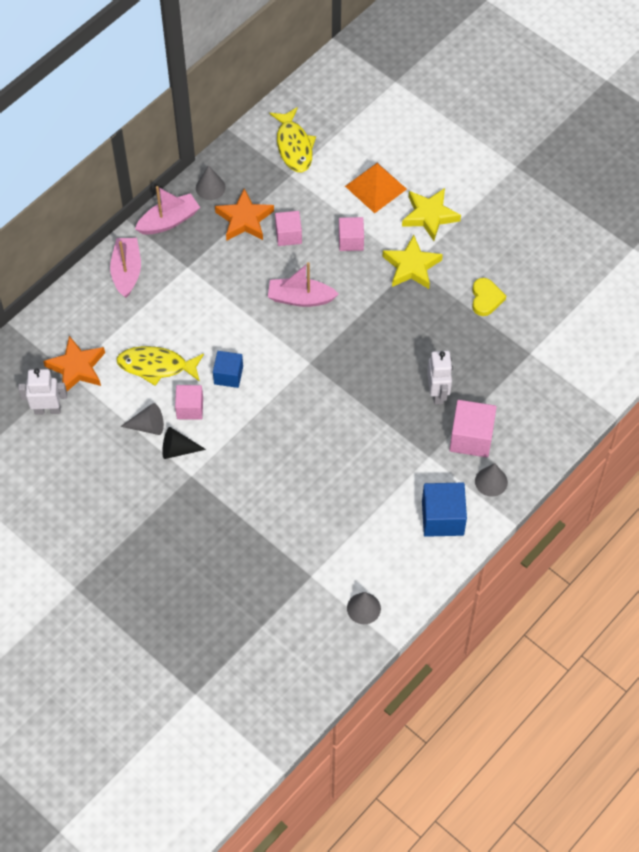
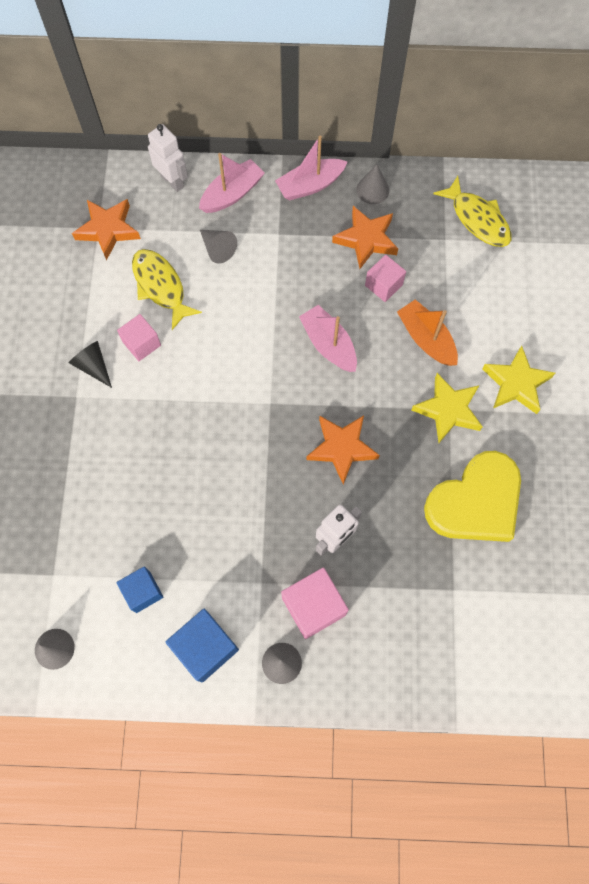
camera: 50 degrees right, 10 degrees up
white robot [18,368,67,415] -> white robot moved to [148,124,188,192]
grey cone [120,403,164,435] -> grey cone moved to [200,230,237,263]
pink boat [135,186,200,235] -> pink boat turned 135 degrees clockwise [275,136,348,201]
blue cube [213,351,243,388] -> blue cube moved to [116,566,164,613]
yellow fish [269,107,316,172] -> yellow fish turned 75 degrees counterclockwise [433,176,512,247]
pink cube [339,217,364,251] -> orange boat [397,300,458,366]
orange pyramid [345,163,407,213] -> none
yellow heart [472,278,506,316] -> yellow heart [424,451,521,542], size x2.10
none -> orange star [306,415,380,484]

